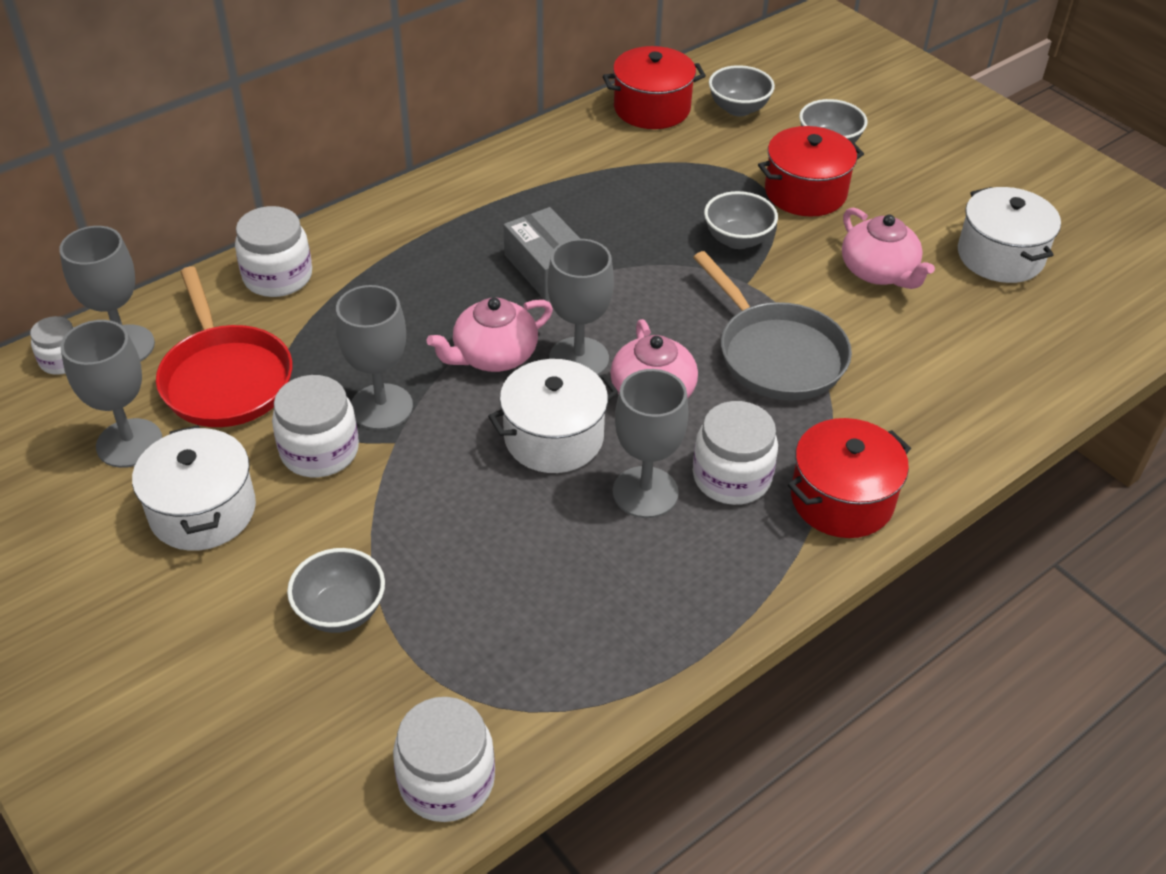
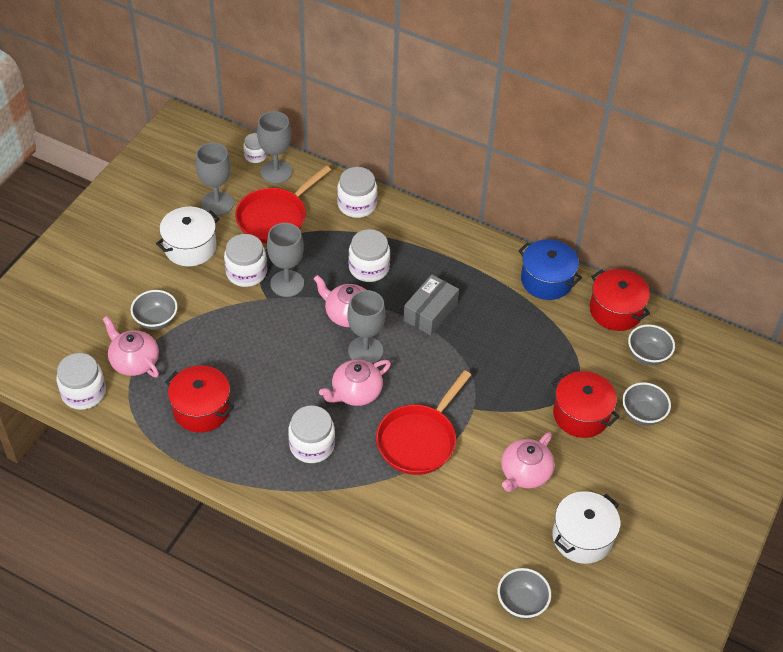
camera: 65 degrees right, 5 degrees up
white pot [488,359,619,473] -> none
grey goblet [613,369,689,518] -> none
grey pan [693,251,852,401] -> red pan [376,370,471,475]
grey bowl [704,191,778,249] -> grey bowl moved to [497,568,551,619]
red pot [788,418,911,538] -> red pot moved to [165,365,234,433]
none -> pink teapot [103,316,159,377]
none -> white jar [348,229,390,282]
none -> blue pot [519,239,582,300]

